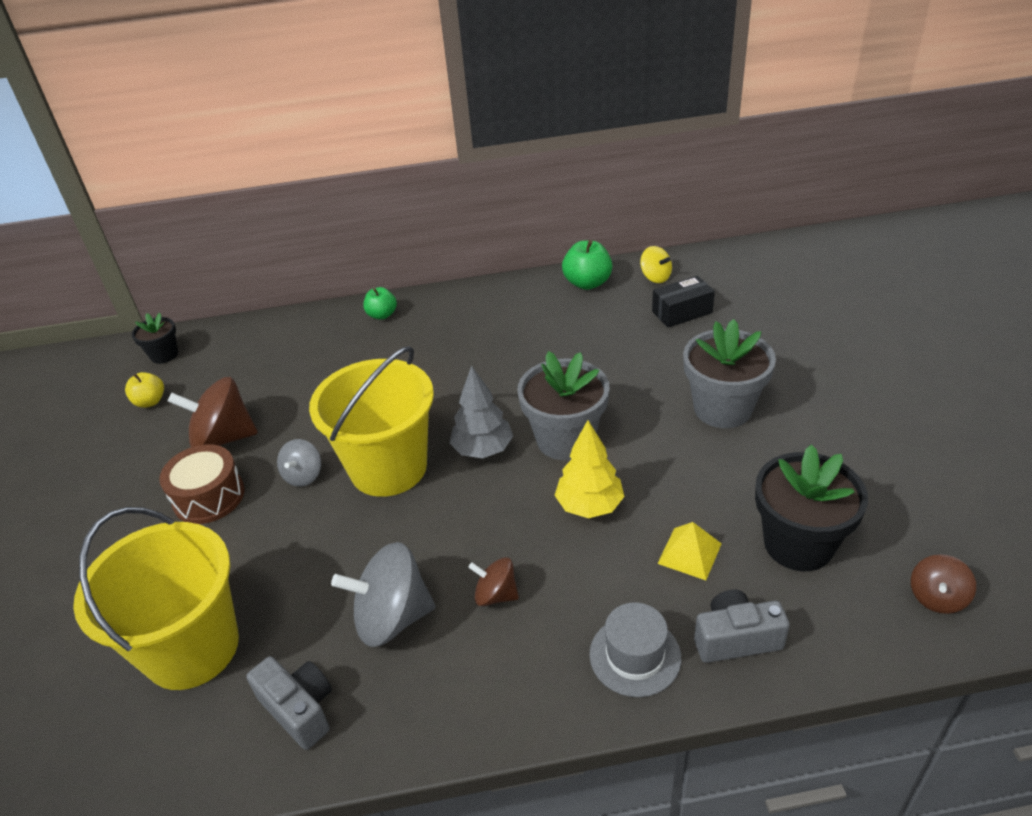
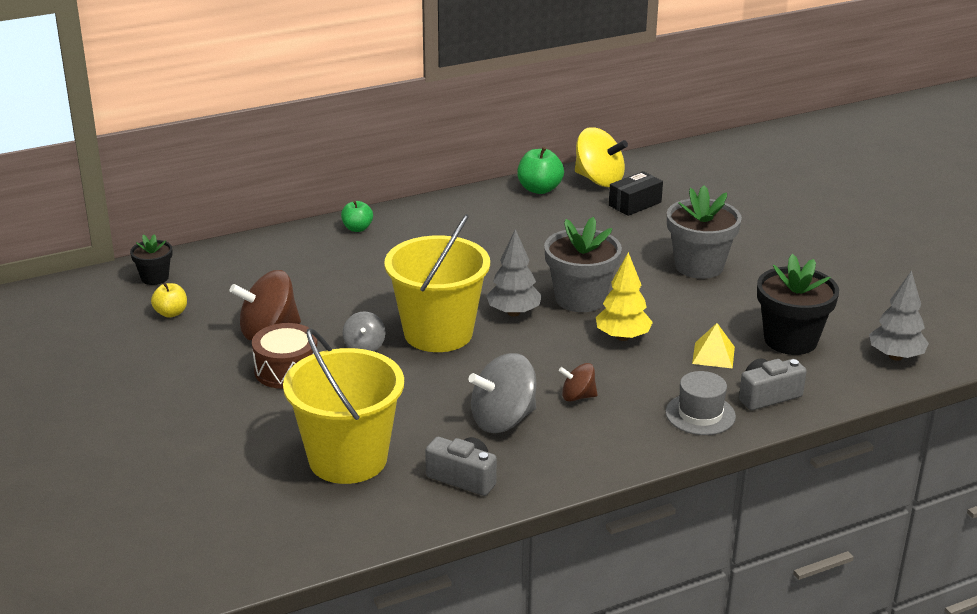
camera: 20 degrees left, 10 degrees down
yellow spinning top [640,246,672,283] -> yellow spinning top [575,127,628,187], size x1.82
brown spinning top [911,554,976,614] -> grey tree [869,270,929,361]

